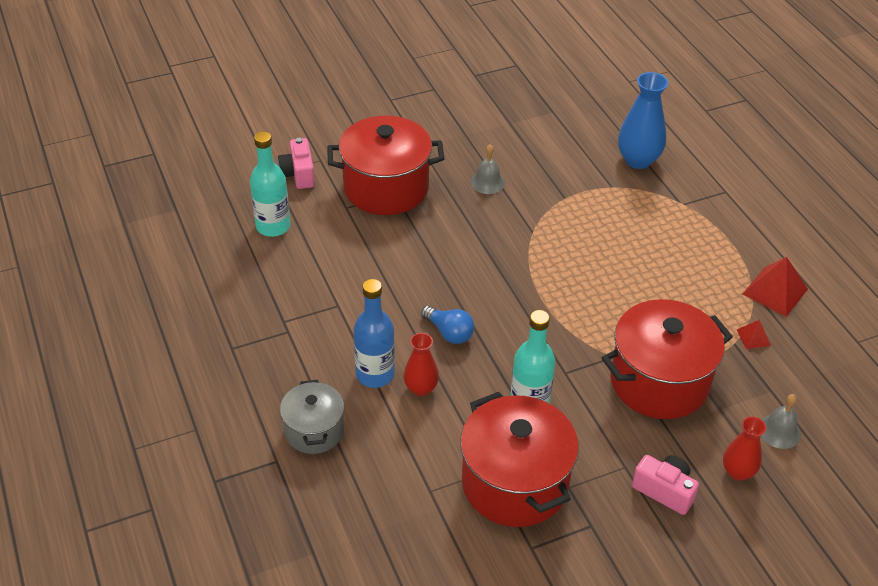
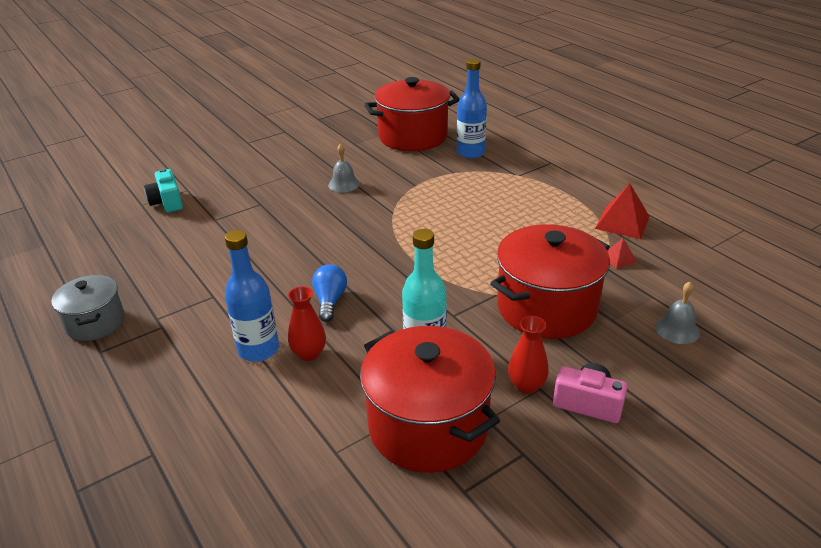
camera: 10 degrees left, 10 degrees down
turquoise bottle [250,132,290,237] -> none
pink camera [278,138,315,189] -> turquoise camera [144,168,183,212]
grey pot [280,380,344,454] -> grey pot moved to [51,275,125,341]
red pot [327,116,444,215] -> red pot moved to [364,77,460,151]
blue light bulb [421,306,474,344] -> blue light bulb turned 120 degrees counterclockwise [312,264,347,322]
blue vase [618,72,668,169] -> blue bottle [457,59,487,158]
red vase [723,417,766,481] -> red vase moved to [508,316,549,394]

